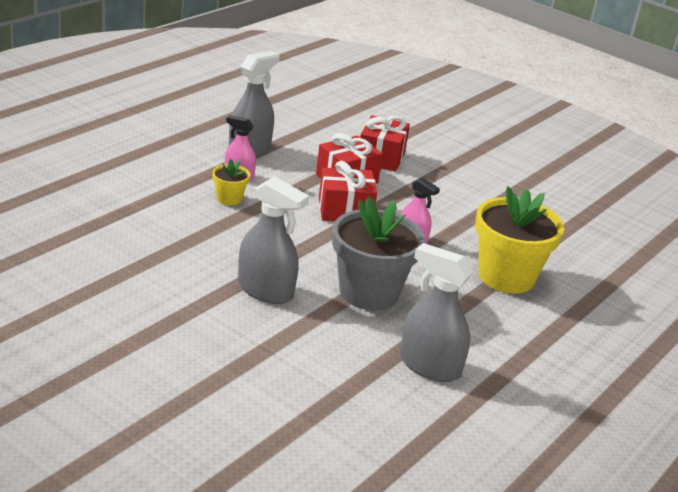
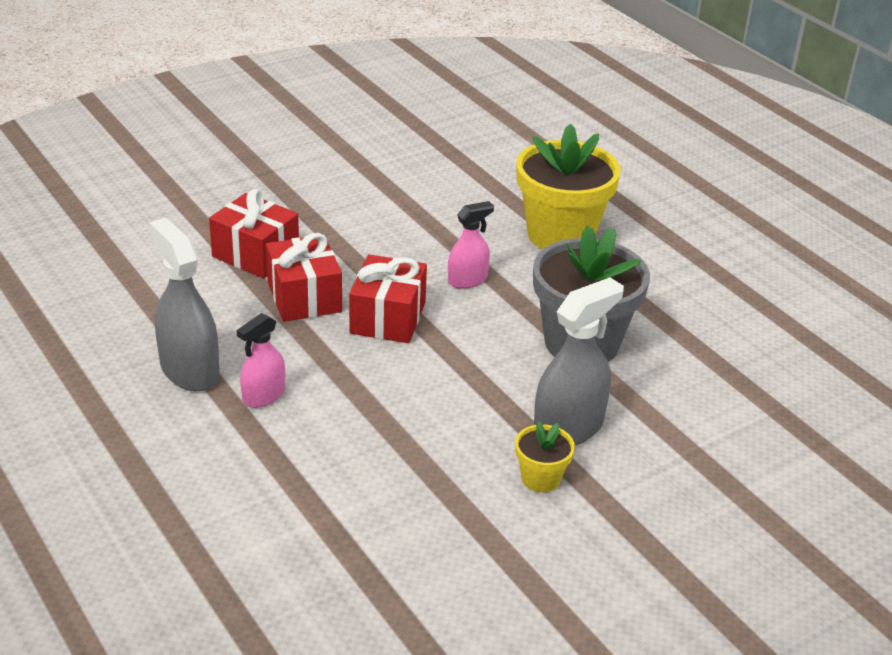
camera: 70 degrees left, 5 degrees up
yellow flower pot [212,159,250,205] -> yellow flower pot moved to [515,421,575,493]
grey spray bottle [400,243,473,382] -> none

